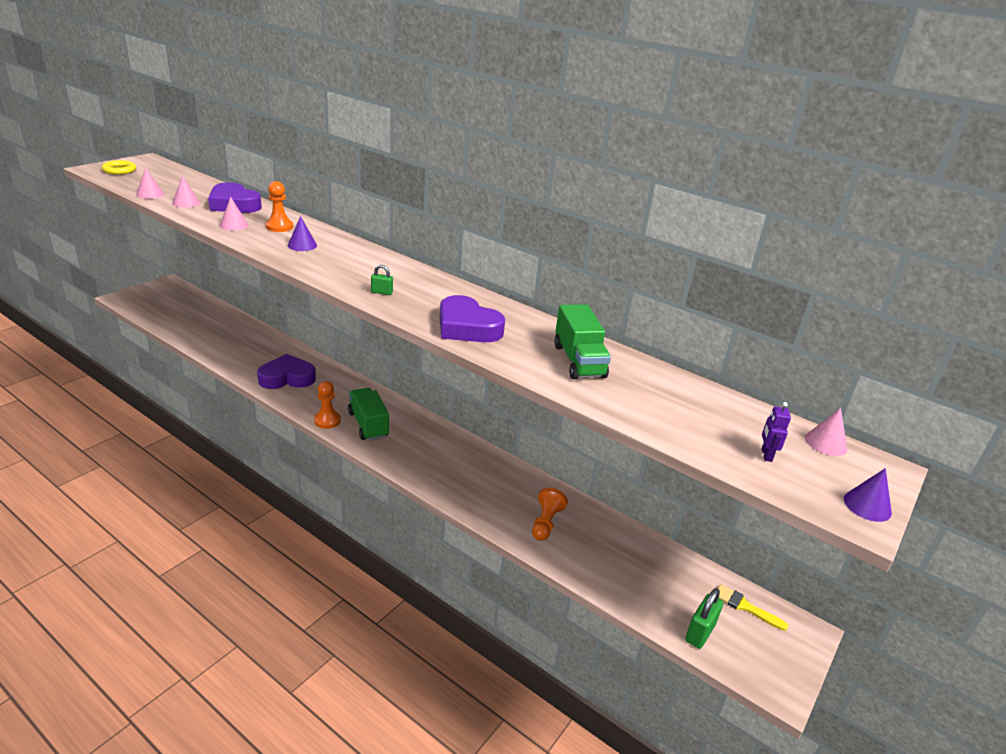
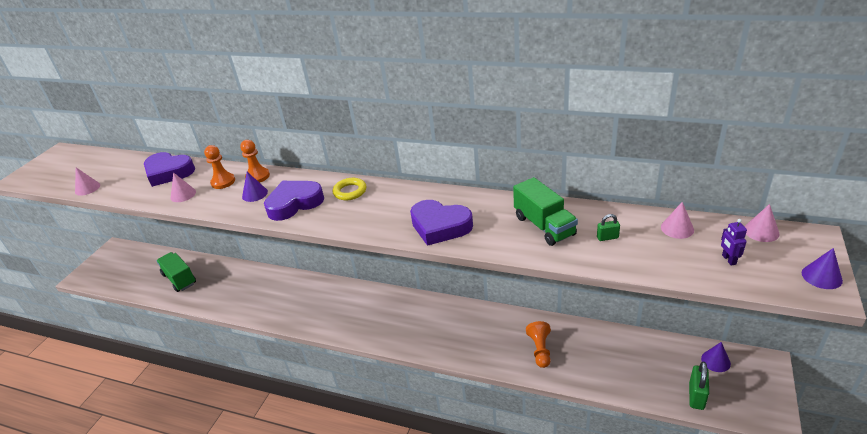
camera: 10 degrees left, 5 degrees up
yellow ring [102,160,136,175] -> yellow ring moved to [333,178,366,200]
pink cone [172,176,200,208] -> pink cone moved to [661,202,694,239]
purple heart [257,354,316,389] -> purple heart moved to [264,181,324,221]
orange pawn [314,381,341,429] -> orange pawn moved to [240,140,270,183]
green truck [348,388,389,441] -> green truck moved to [157,252,196,292]
green padlock [371,265,393,295] -> green padlock moved to [597,214,620,241]
yellow brush [718,584,789,631] -> purple cone [701,342,731,372]

